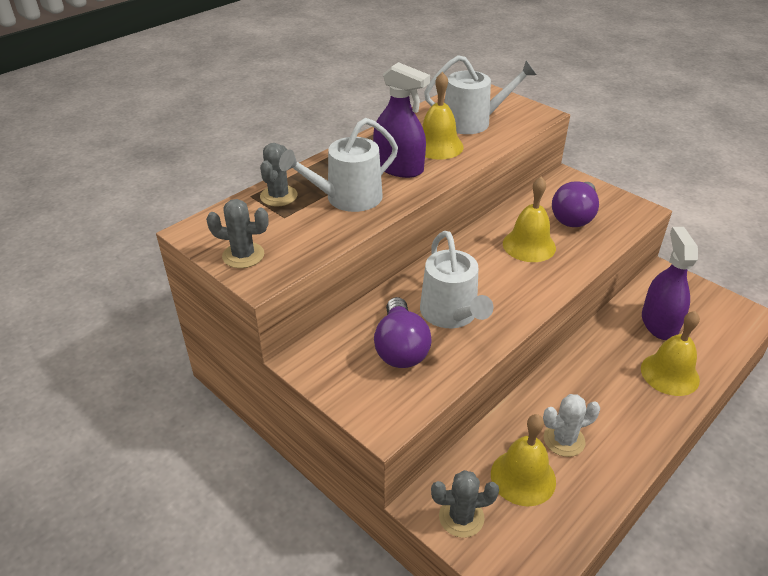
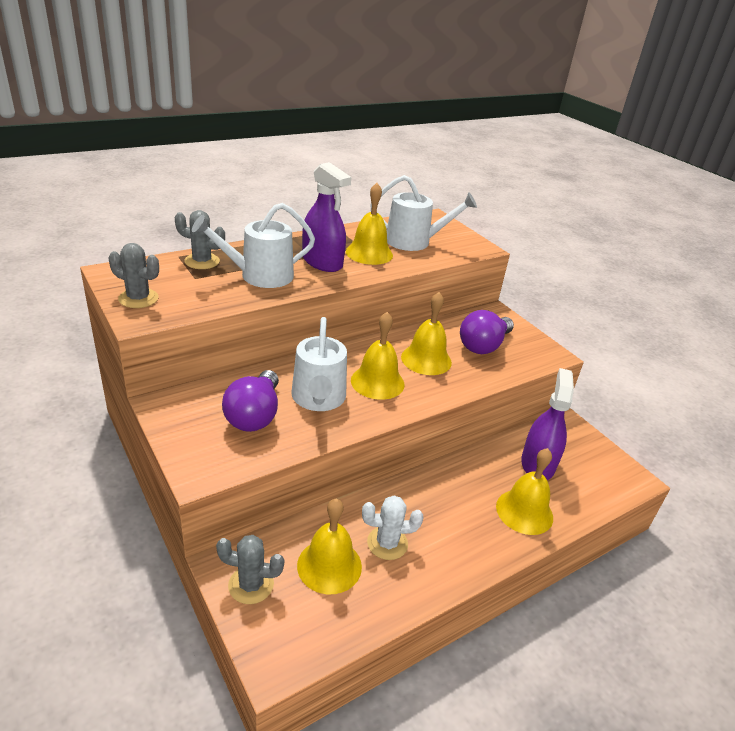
camera: 10 degrees right, 5 degrees down
grey cactus [260,143,298,207] -> grey cactus turned 75 degrees clockwise [175,210,225,269]
none -> yellow bell [351,312,405,400]

